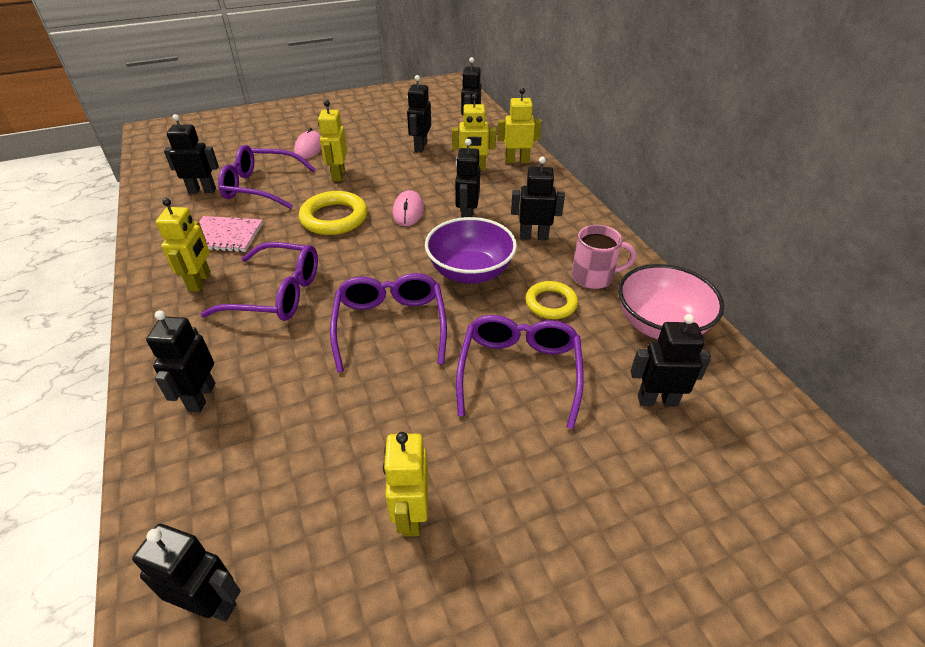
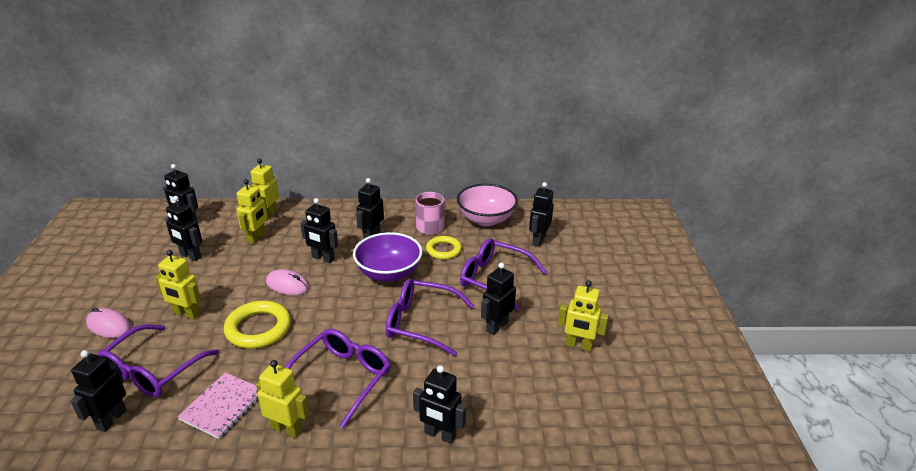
camera: 70 degrees left, 10 degrees down
black robot [132,524,240,622] -> black robot moved to [481,262,516,335]

